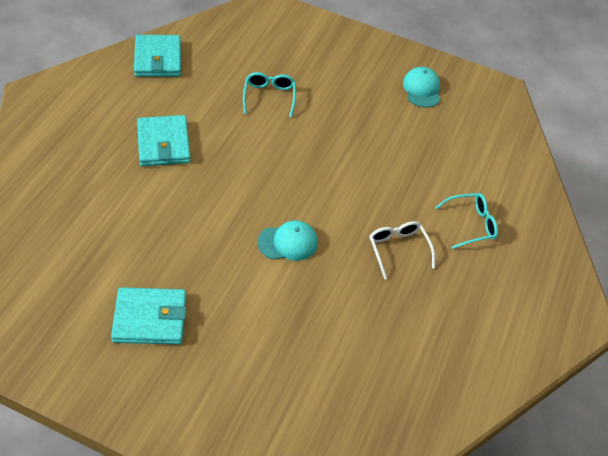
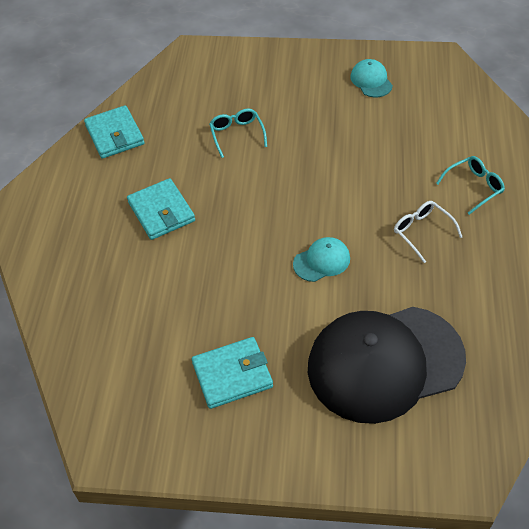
camera: 10 degrees left, 0 degrees up
none -> black cap [308,307,466,424]

